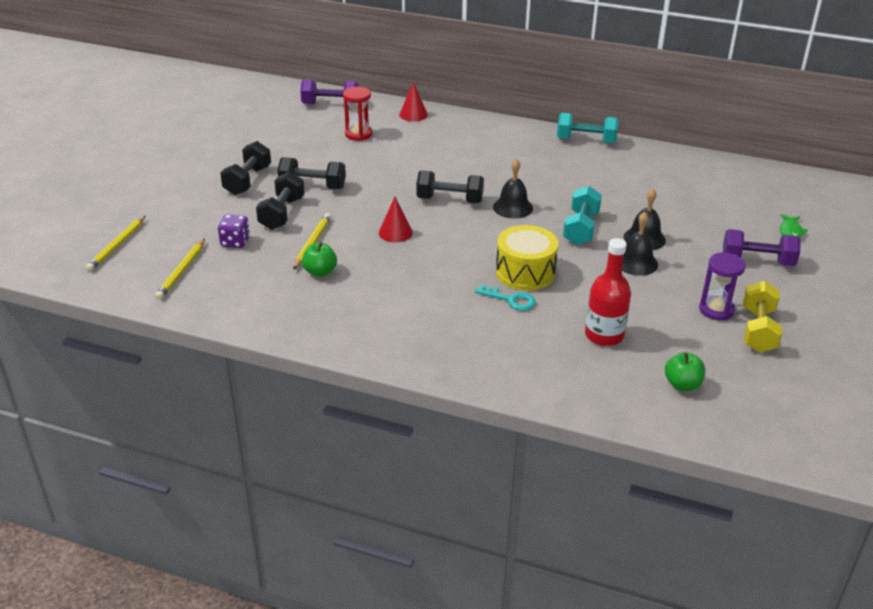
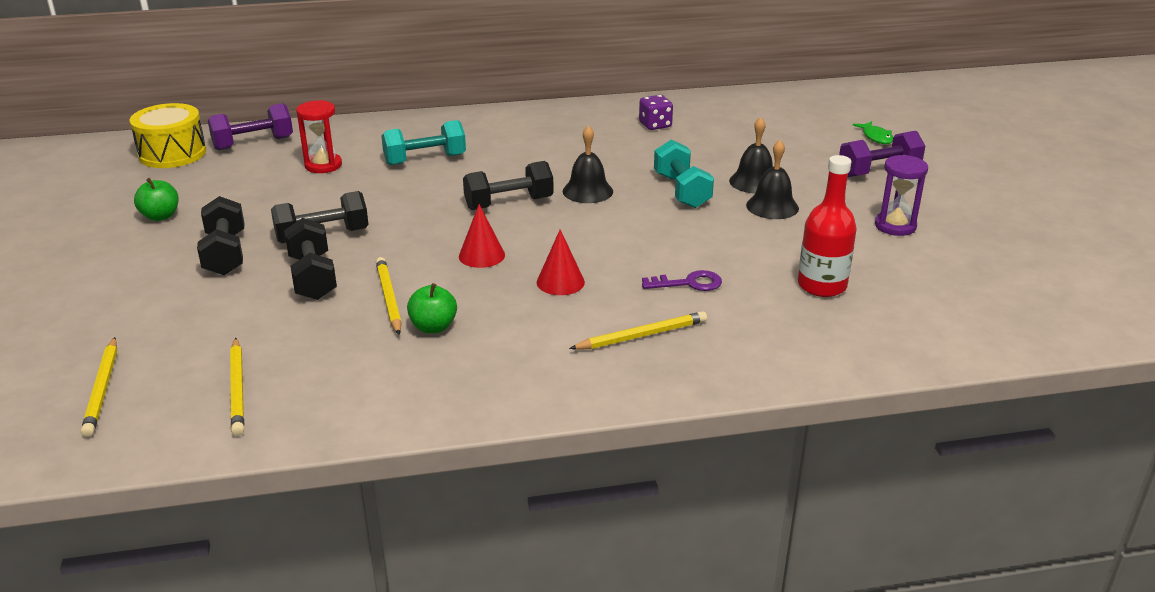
camera: 30 degrees left, 5 degrees down
purple dice [218,215,250,248] -> purple dice moved to [639,95,673,130]
red cone [399,82,428,121] -> red cone moved to [537,229,585,295]
turquoise key [475,285,536,310] -> purple key [642,270,722,291]
yellow drum [496,225,558,291] -> yellow drum moved to [130,103,206,168]
turquoise dumbbell [557,113,619,143] -> turquoise dumbbell moved to [381,120,466,166]
green apple [665,352,705,391] -> green apple moved to [134,178,179,221]
yellow dumbbell [743,281,783,352] -> none
none -> yellow pencil [569,311,707,350]

